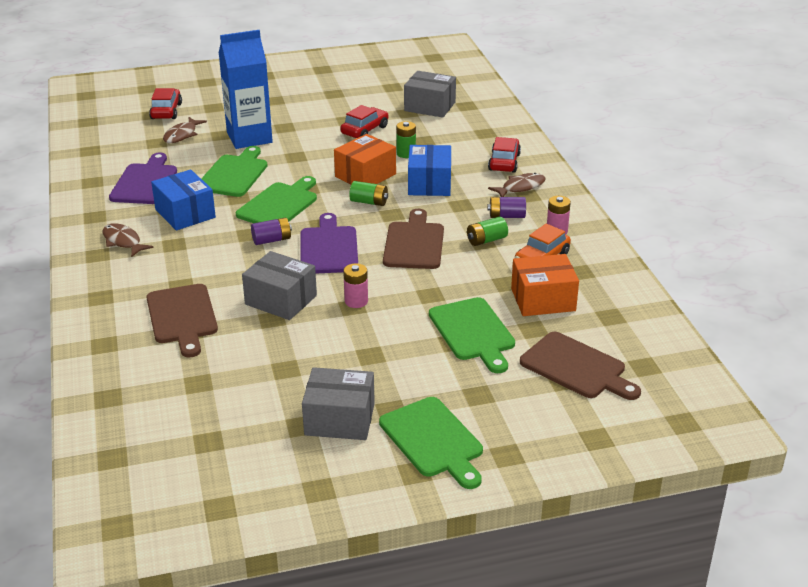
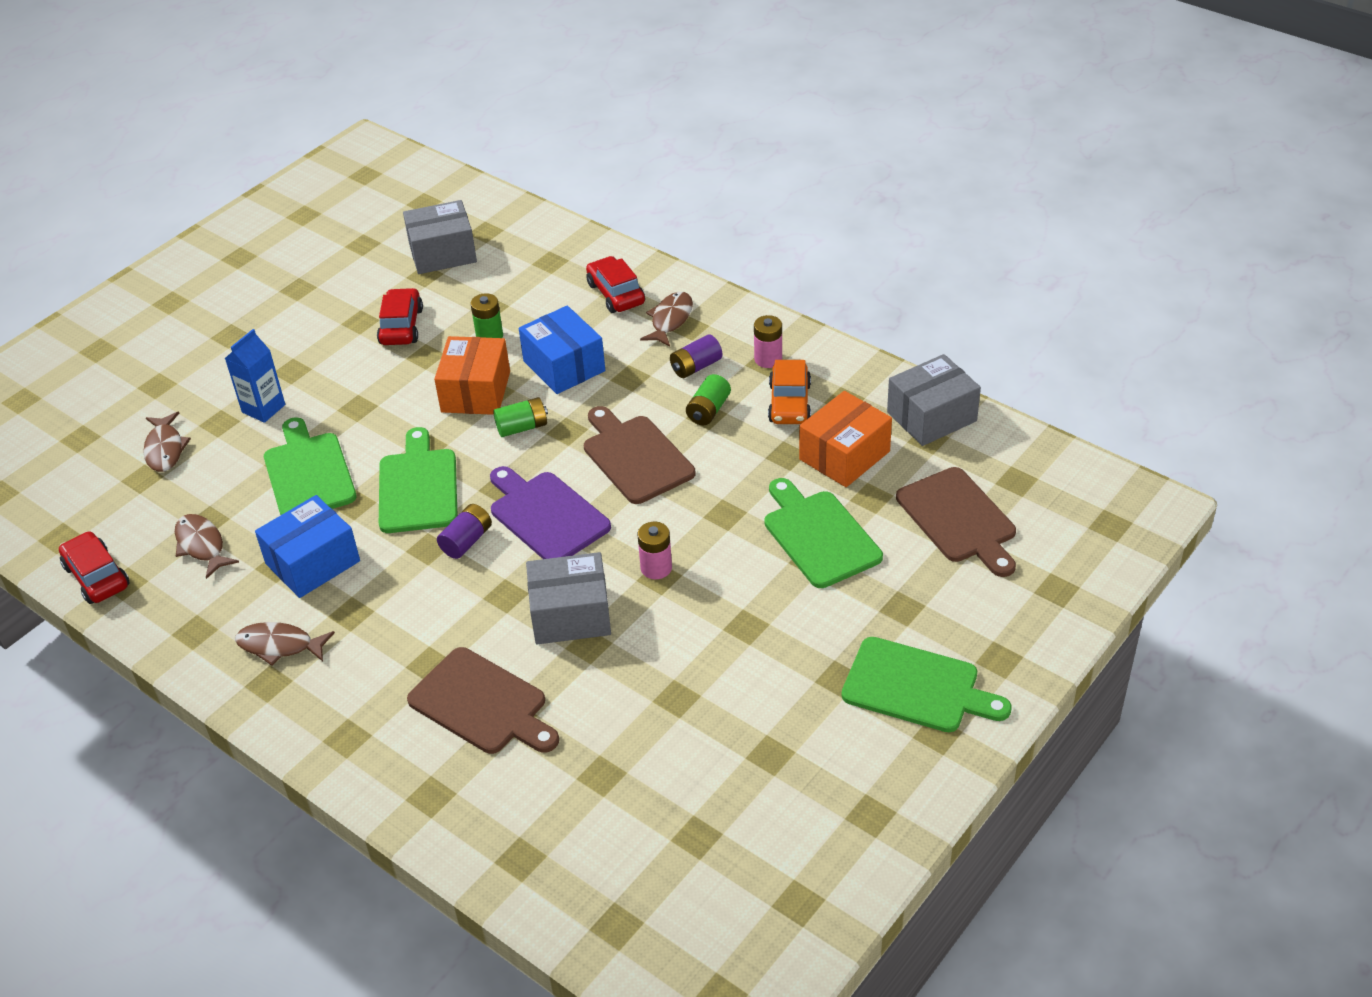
camera: 35 degrees left, 10 degrees up
purple cutting board [109,153,177,204] -> brown fish [175,514,239,579]
red car [149,88,182,119] -> red car moved to [59,531,129,604]
blue box [151,169,216,230] -> blue box turned 60 degrees counterclockwise [255,495,360,598]
blue carton [219,30,273,149] -> blue carton [225,329,285,423], size x0.55
grey box [302,367,375,440] -> grey box moved to [887,354,981,446]
green cutting board [429,297,515,373] -> green cutting board turned 150 degrees counterclockwise [764,478,883,588]
brown cutting board [520,332,641,400] -> brown cutting board turned 60 degrees clockwise [896,467,1016,577]

